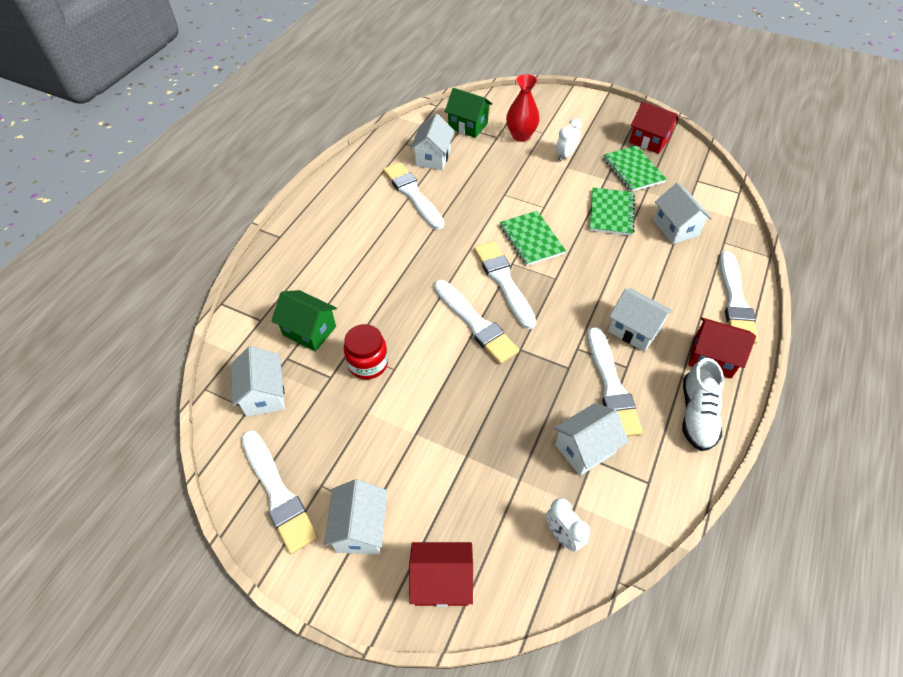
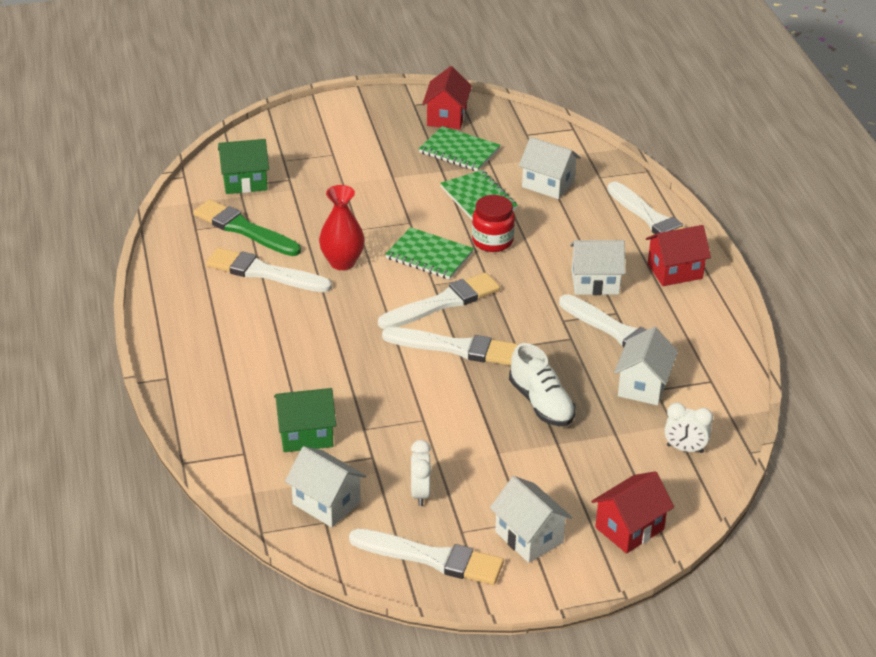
camera: 40 degrees left, 15 degrees down
red jar [344,324,388,379] -> red jar moved to [472,195,515,252]
white house [410,114,454,170] -> green brush [193,199,301,256]
white brush [474,241,536,329] -> white brush turned 120 degrees clockwise [378,273,500,329]
red vase [506,74,540,142] -> red vase moved to [319,185,365,270]
white clock [556,119,582,161] -> white clock moved to [411,440,431,506]
red house [629,101,679,154] -> red house turned 75 degrees counterclockwise [422,66,472,129]
white shoe [682,358,724,451] -> white shoe moved to [509,343,575,426]

